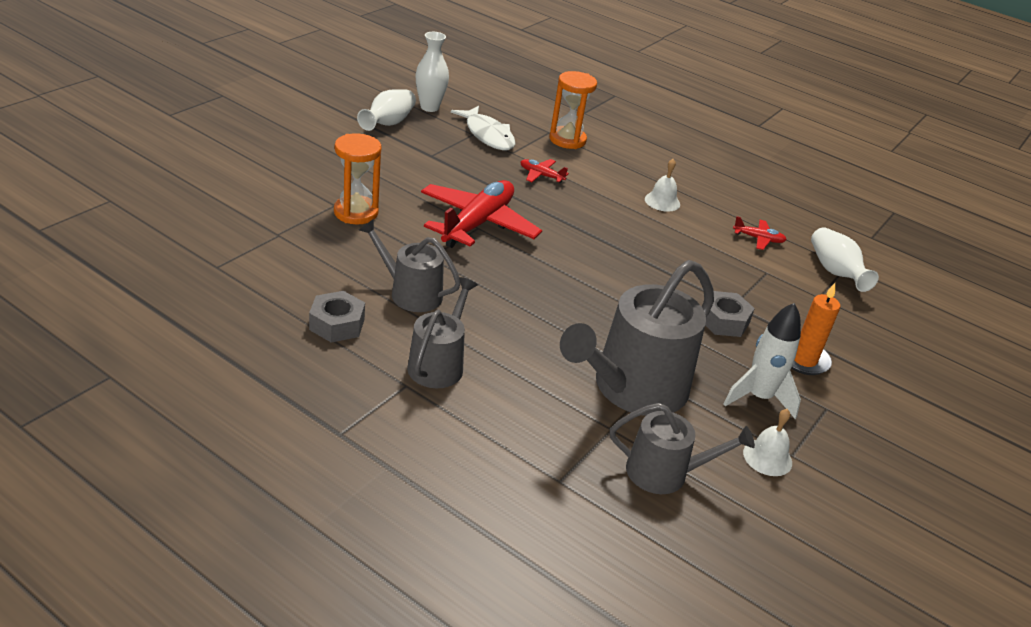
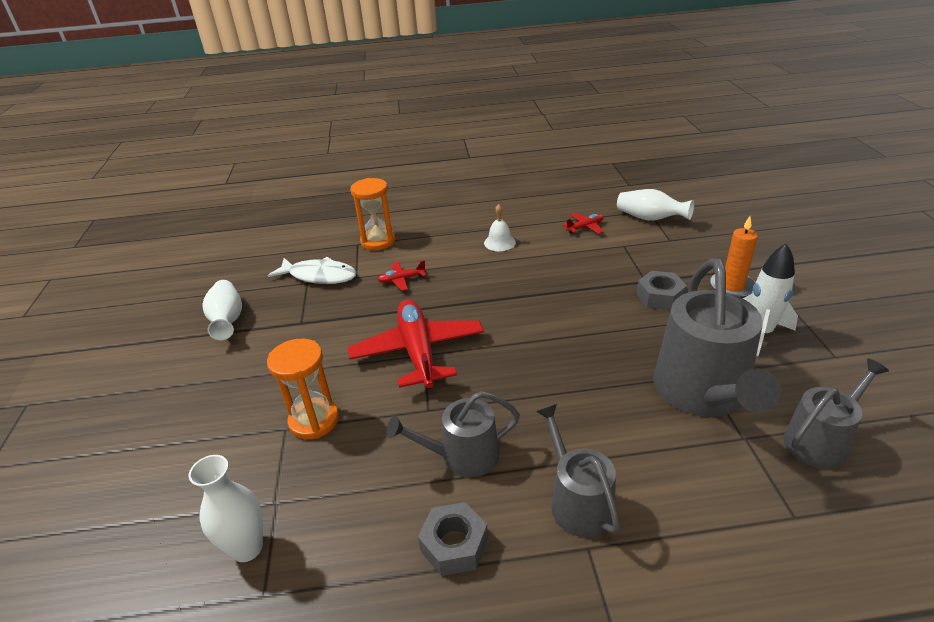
camera: 35 degrees left, 0 degrees up
white vase [416,32,449,112] -> white vase moved to [189,455,263,562]
white bell [743,409,792,476] -> none

